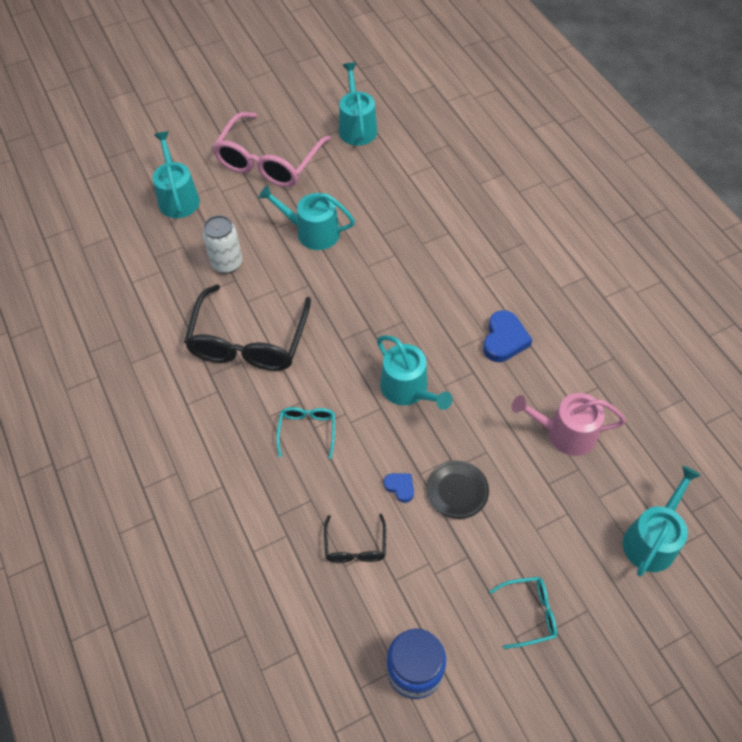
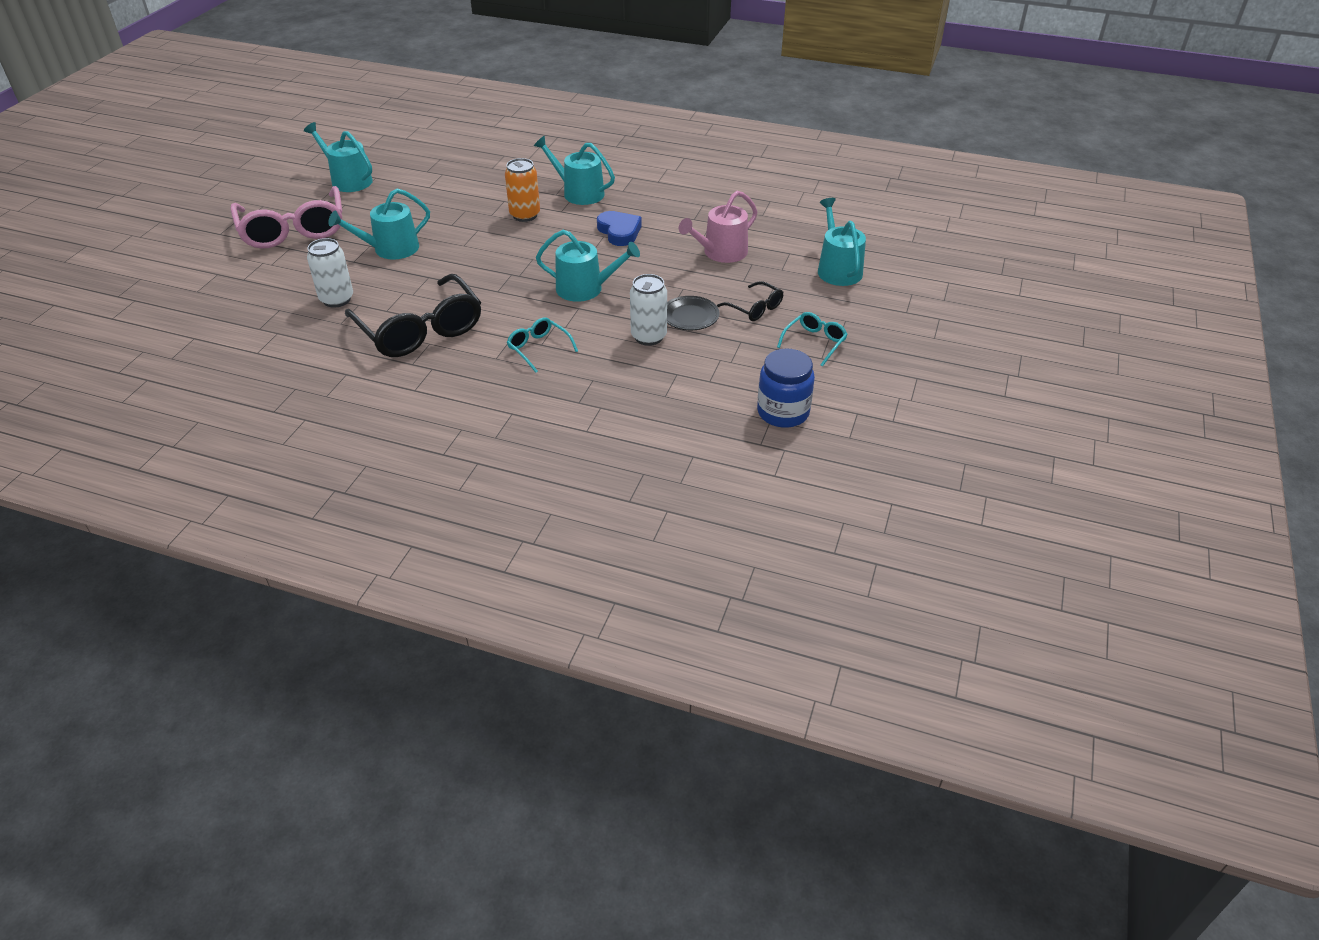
camera: 45 degrees left, 15 degrees down
turquoise watering can [152,132,200,218] -> turquoise watering can moved to [534,136,615,205]
black glasses [324,514,386,563] -> black glasses moved to [717,281,783,321]
blue heart [384,473,414,503] -> white can [630,274,667,346]
none -> orange can [505,158,540,222]

